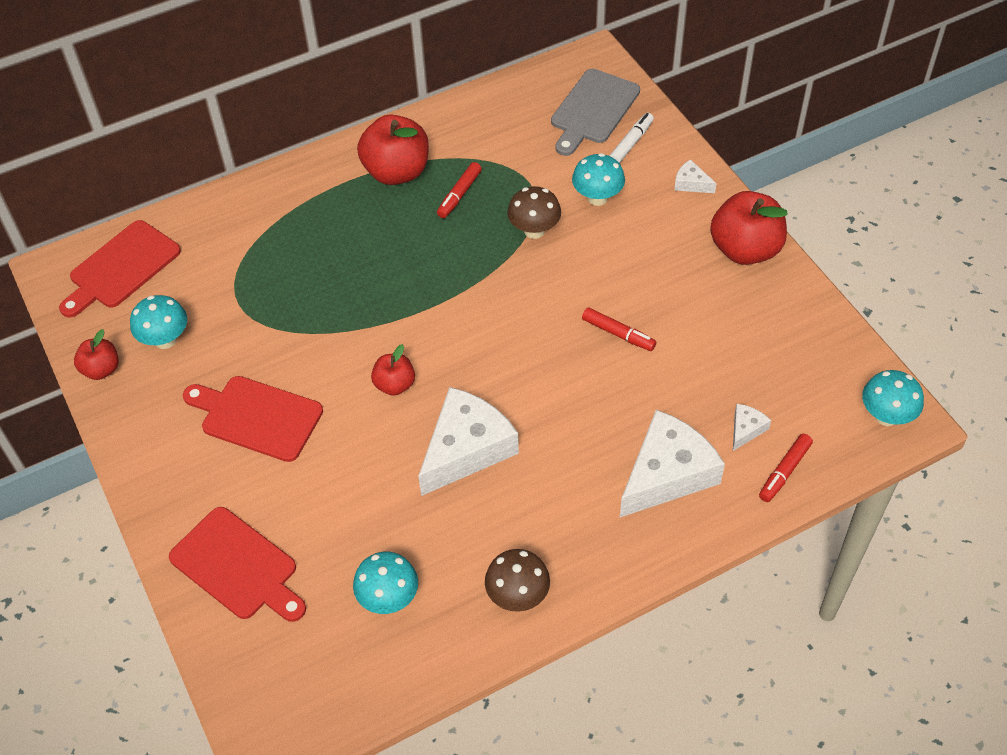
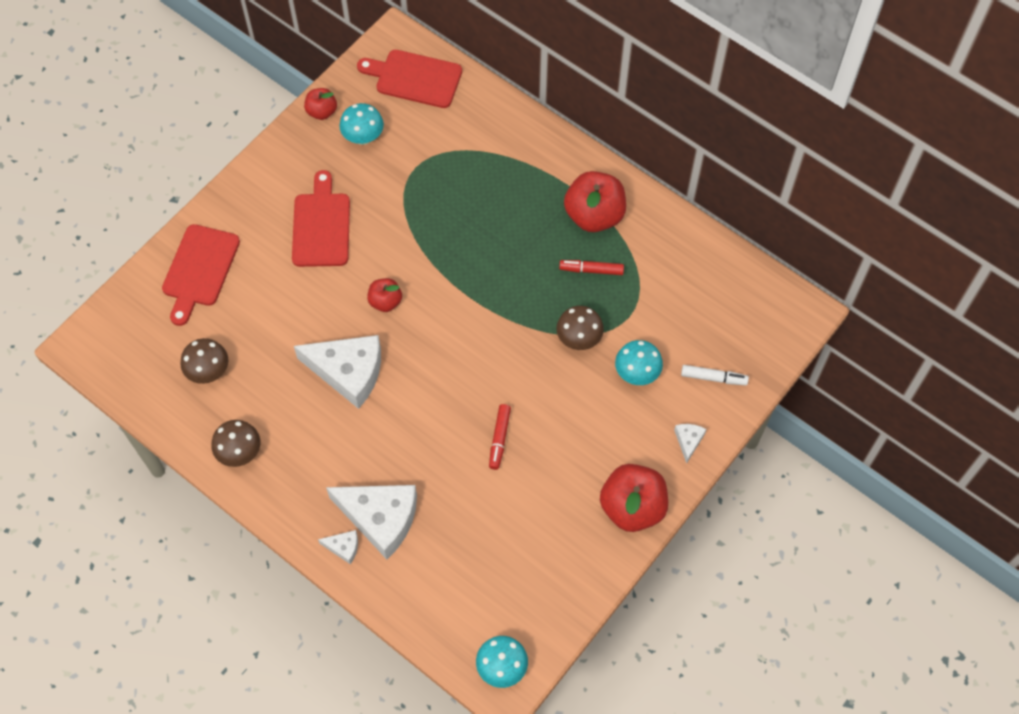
camera: 65 degrees right, 10 degrees up
turquoise mushroom [353,552,418,614] -> brown mushroom [181,338,228,384]
grey cutting board [551,69,640,156] -> none
white cheese [733,404,771,451] -> white cheese moved to [318,530,358,565]
red marker [759,434,813,502] -> none

